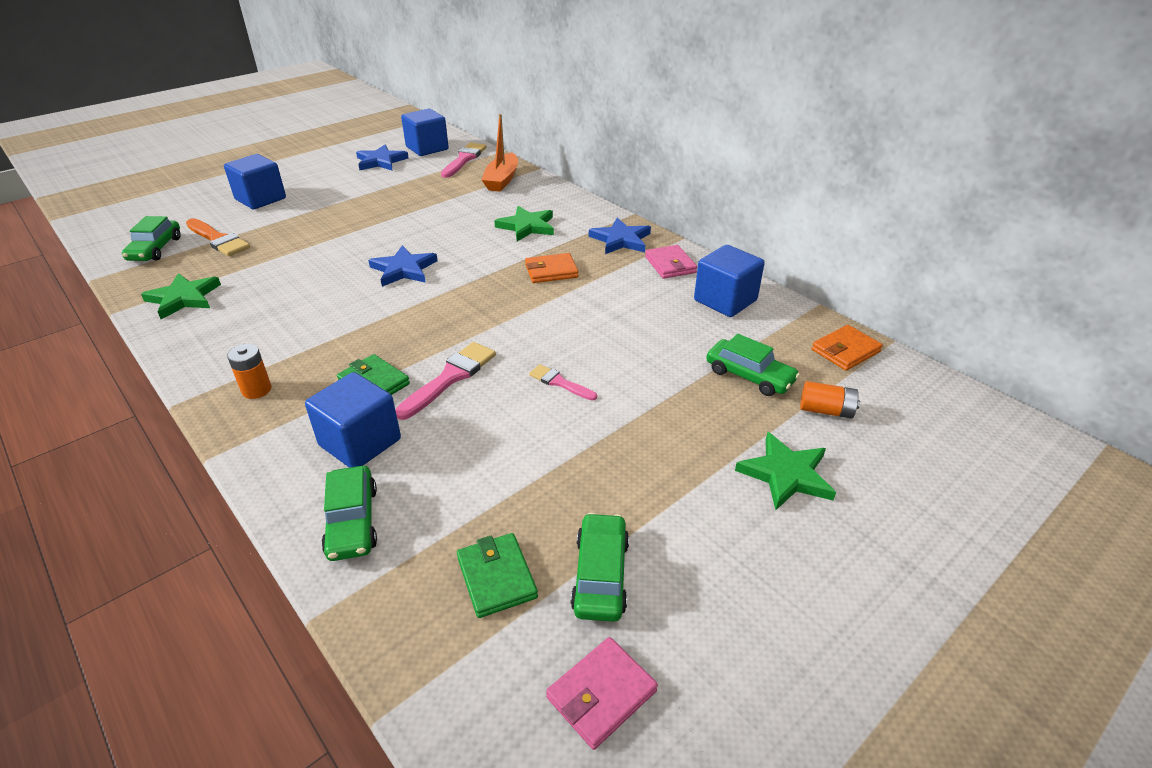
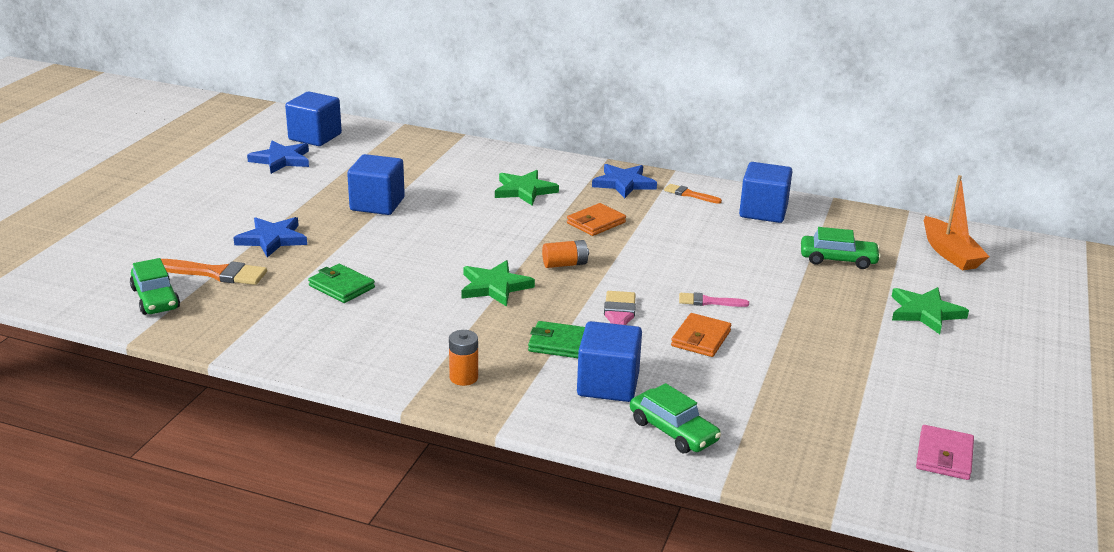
camera: 30 degrees left, 10 degrees down
green star [141,273,221,319] -> green star moved to [461,260,535,307]
blue cube [224,154,286,209] -> blue cube moved to [347,154,405,215]
blue star [368,245,437,287] -> blue star moved to [233,217,307,257]
pink brush [441,143,487,178] -> none
green wallet [457,533,538,618] -> green wallet moved to [308,264,375,303]
orange boat [482,114,518,192] -> orange boat moved to [924,175,990,270]
green car [570,513,629,622] -> none
pink wallet [645,245,697,279] -> orange brush [664,184,722,204]
orange battery [800,381,860,419] -> orange battery moved to [542,240,589,268]
orange wallet [812,325,883,371] -> orange wallet moved to [671,313,731,357]

